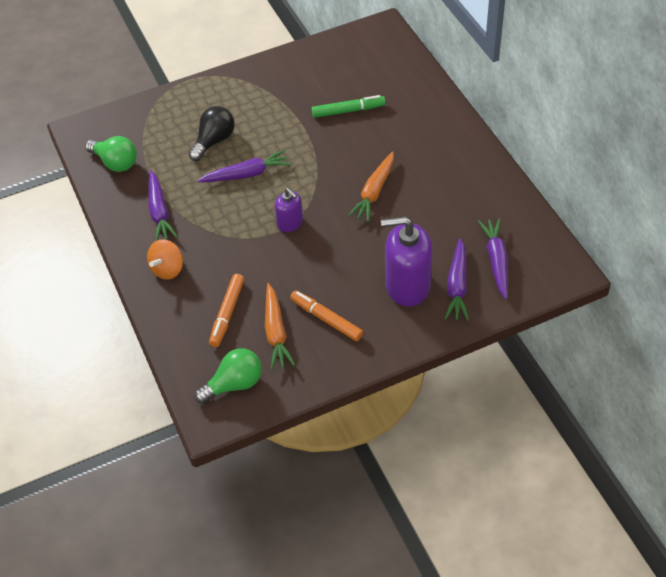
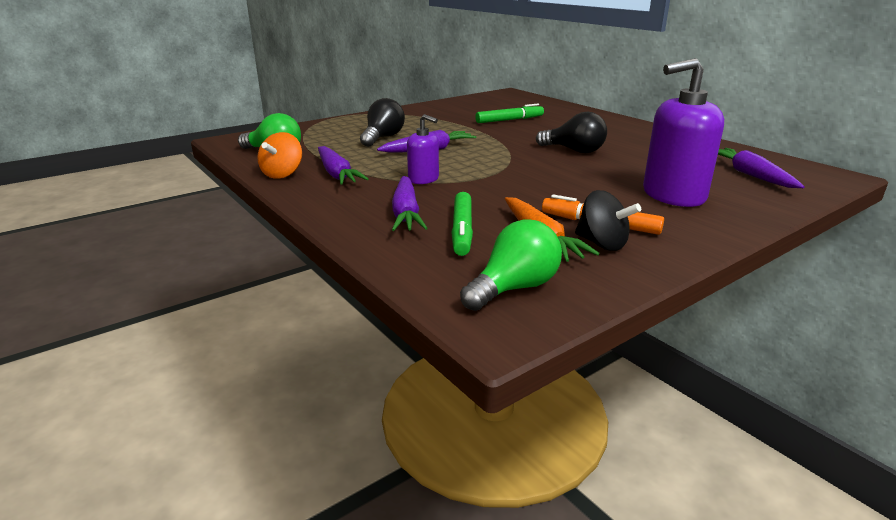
camera: 15 degrees left, 25 degrees down
orange spinning top [147,239,183,280] -> orange spinning top moved to [257,132,302,179]
orange marker [209,274,244,347] -> green marker [451,192,473,256]
purple soap dispenser [275,188,303,232] -> purple soap dispenser moved to [407,114,439,184]
orange carrot [348,151,394,222] -> black light bulb [536,112,607,153]
purple carrot [444,238,469,321] -> purple carrot moved to [392,176,428,231]
none -> black spinning top [575,190,641,251]

